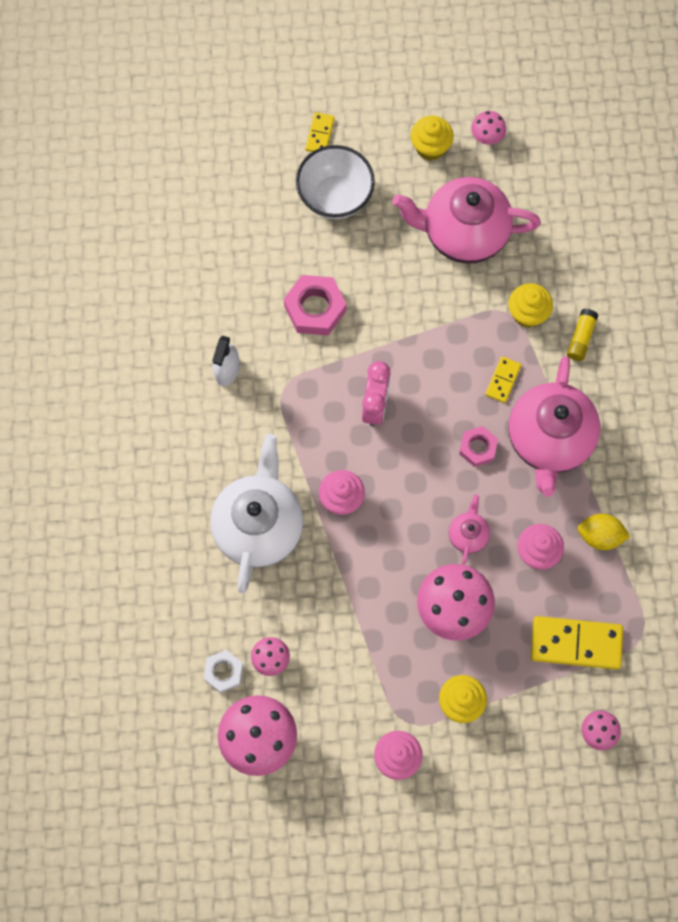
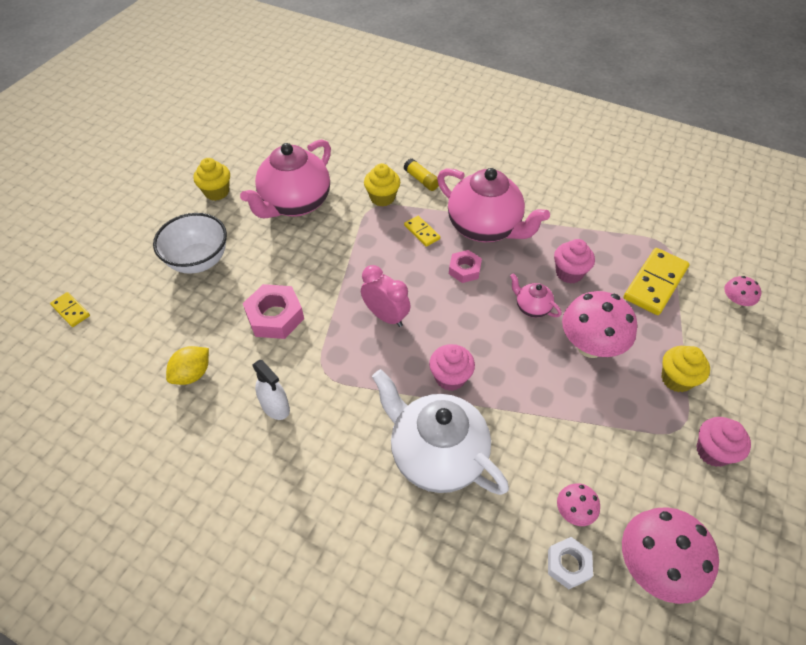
camera: 60 degrees left, 20 degrees down
yellow domino [305,112,335,152] -> yellow domino moved to [50,292,90,327]
pink mushroom [471,111,506,145] -> none
yellow lemon [578,514,630,550] -> yellow lemon moved to [166,346,209,385]

